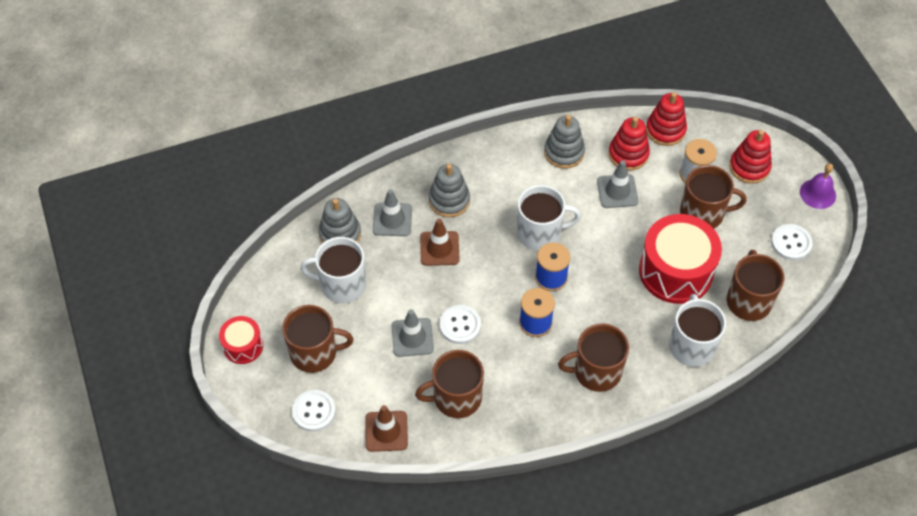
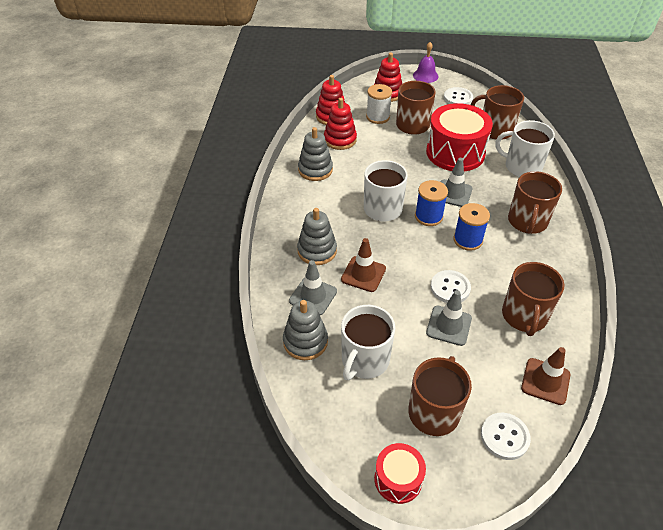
camera: 65 degrees left, 10 degrees down
grey traffic cone [597,160,638,208] -> grey traffic cone moved to [440,158,473,207]

